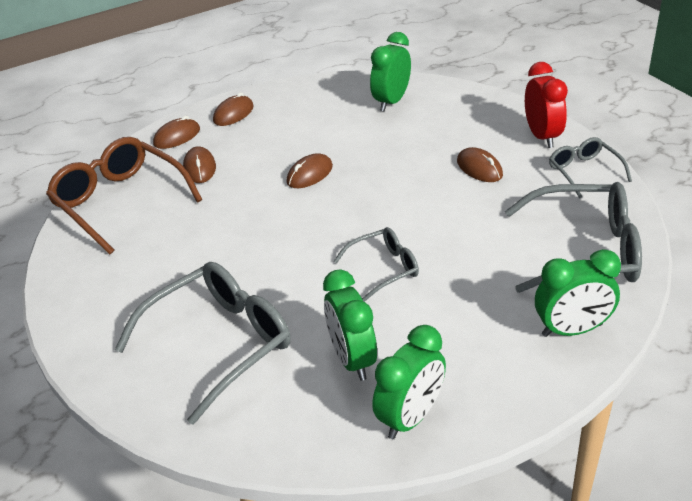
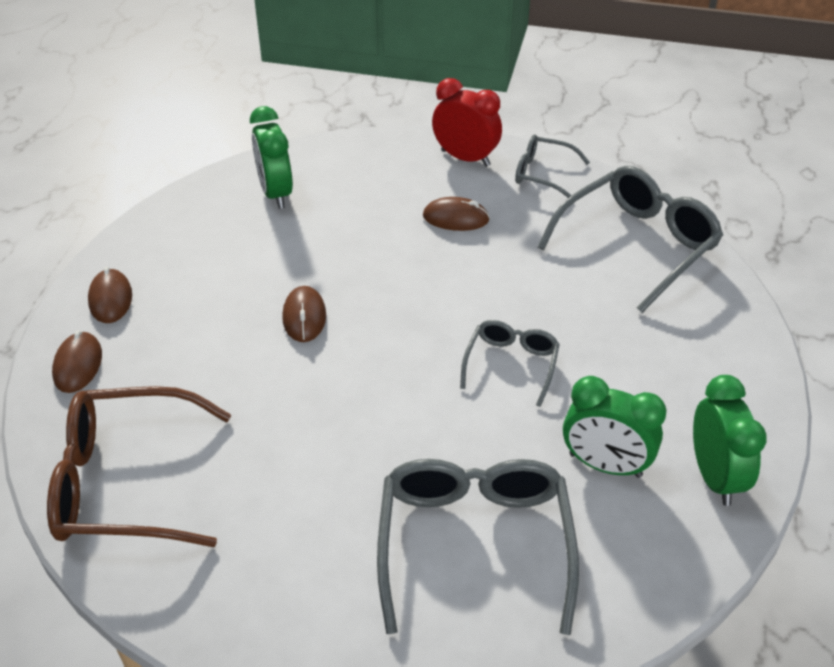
camera: 50 degrees left, 5 degrees up
brown mouse [183,146,216,183] -> none
green clock [535,249,621,337] -> none

